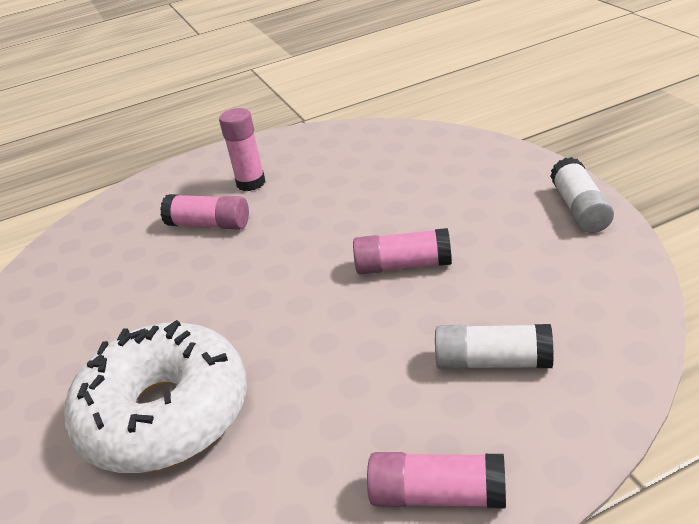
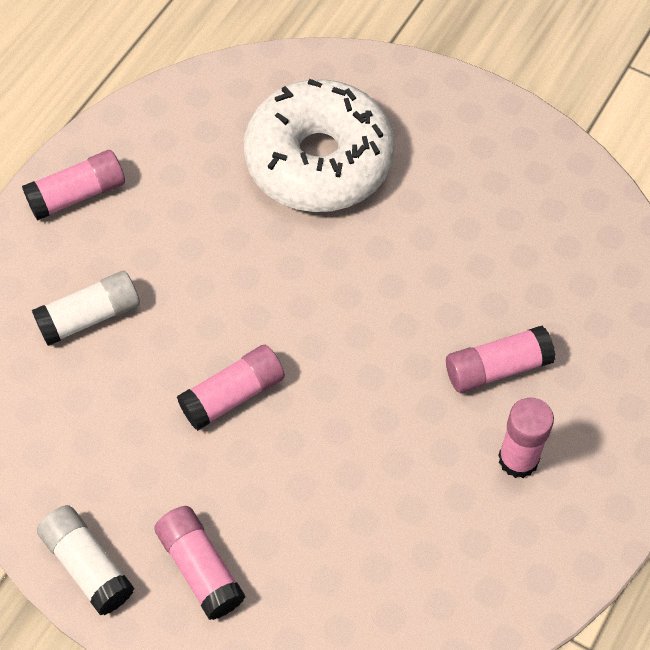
camera: 140 degrees right, 25 degrees up
none -> pink glue stick [154,506,245,620]

